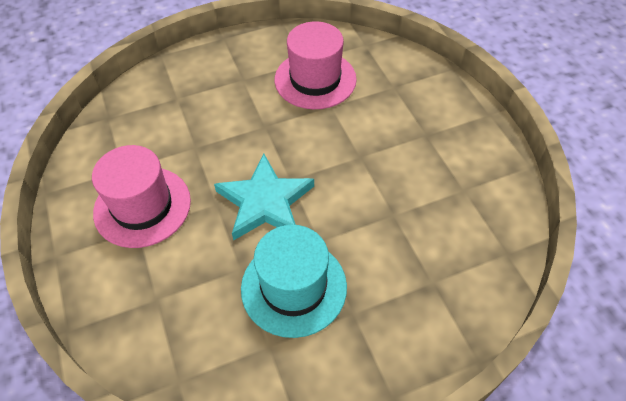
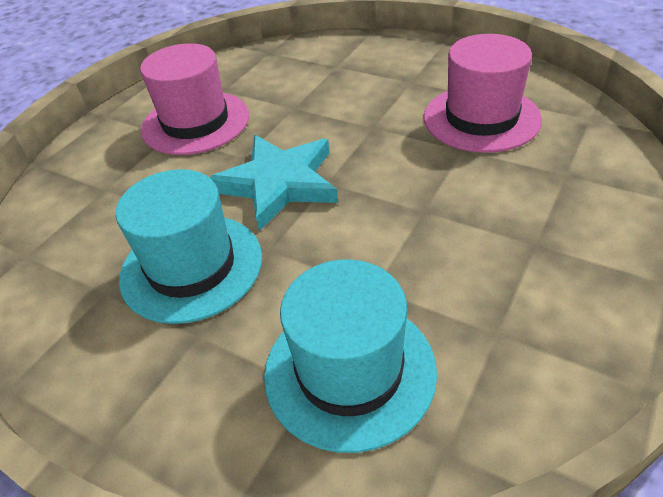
camera: 55 degrees right, 10 degrees down
none -> turquoise hat [264,259,437,453]

